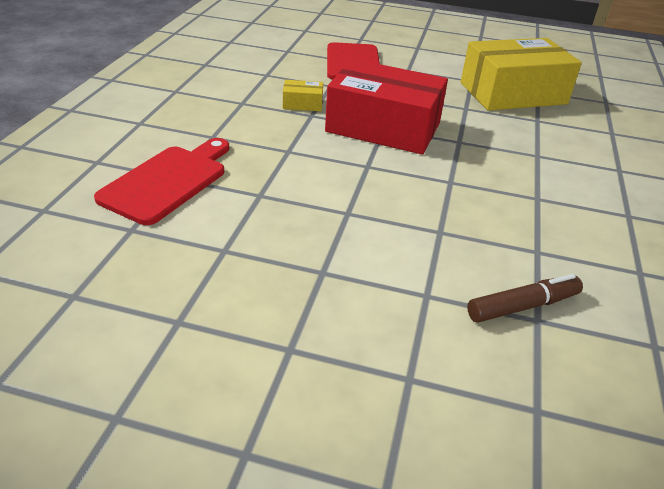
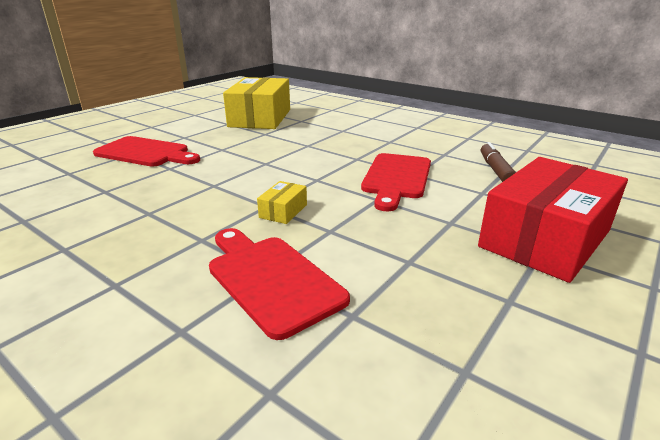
camera: 65 degrees left, 10 degrees down
yellow box [283,80,323,111] -> yellow box moved to [257,181,307,224]
red box [325,59,448,155] -> red box moved to [478,157,628,283]
none -> red cutting board [361,153,431,211]

